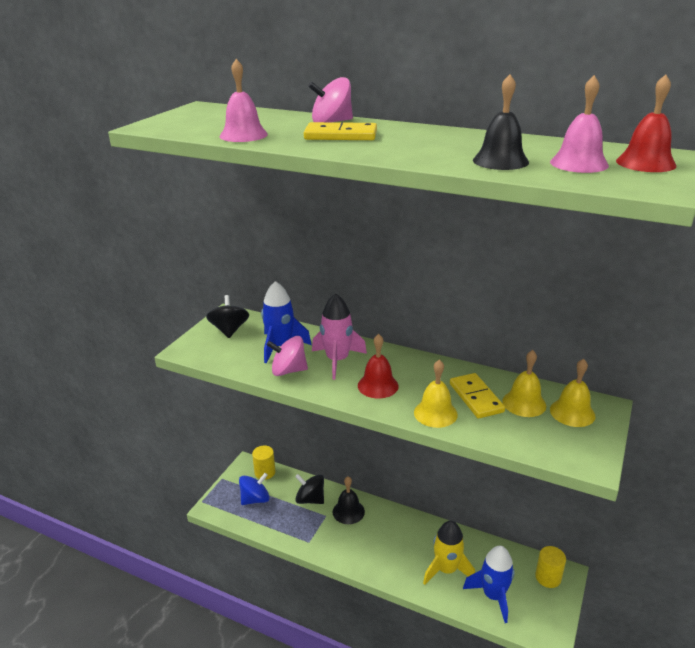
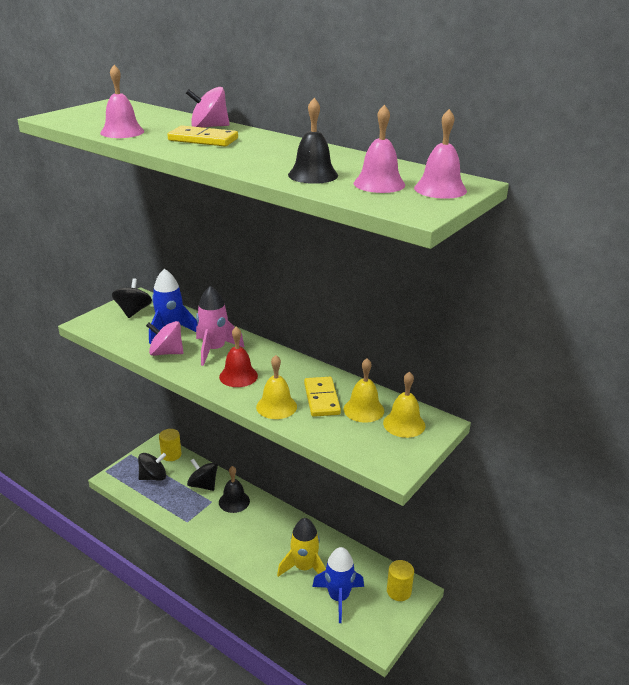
camera: 10 degrees right, 0 degrees up
blue spinning top [239,473,270,505] -> black spinning top [138,453,166,481]
red bell [616,74,676,172] -> pink bell [414,109,467,199]

